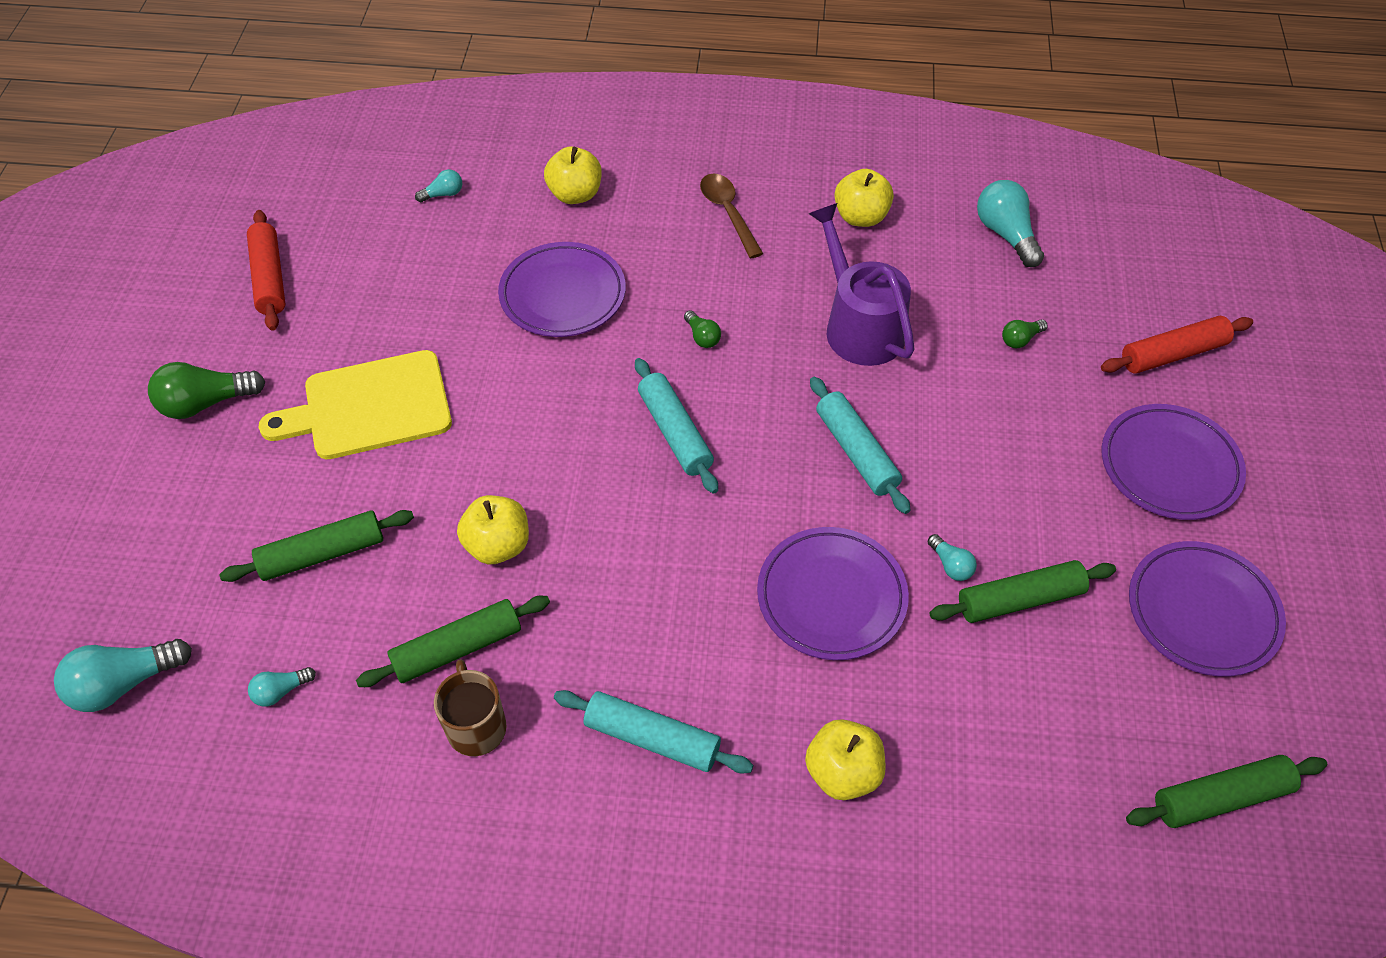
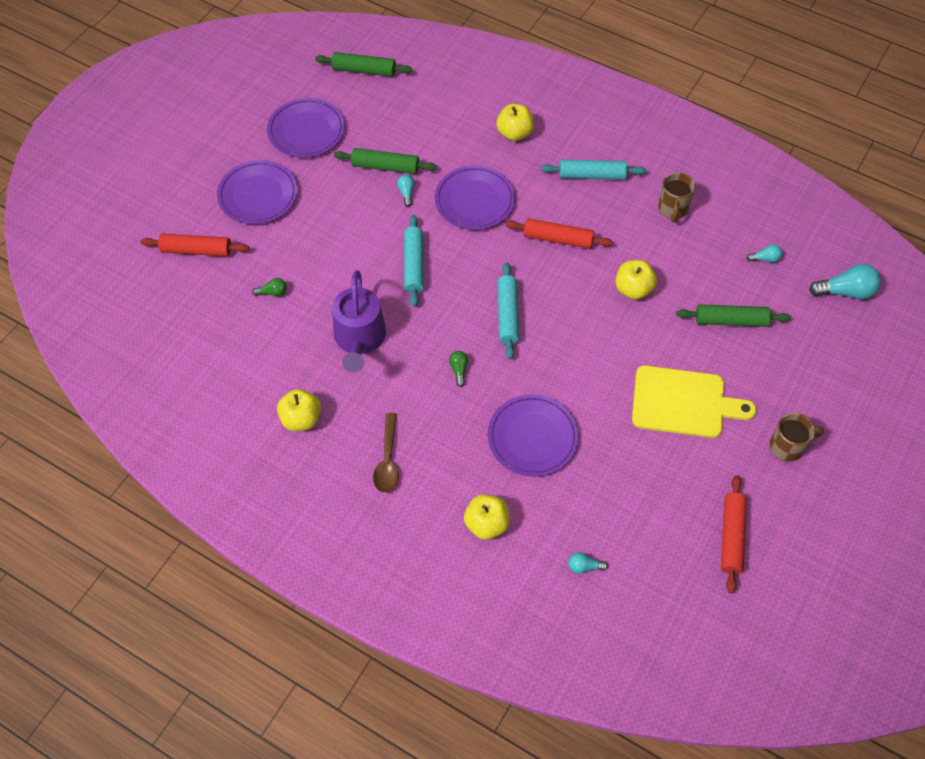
camera: 155 degrees left, 5 degrees up
green light bulb [148,362,265,419] -> brown mug [770,413,824,462]
green rolling pin [356,596,550,687] -> none
turquoise rolling pin [554,690,753,774] -> turquoise rolling pin turned 45 degrees counterclockwise [541,160,646,180]
turquoise light bulb [977,180,1044,267] -> none
none -> red rolling pin [506,218,613,249]

